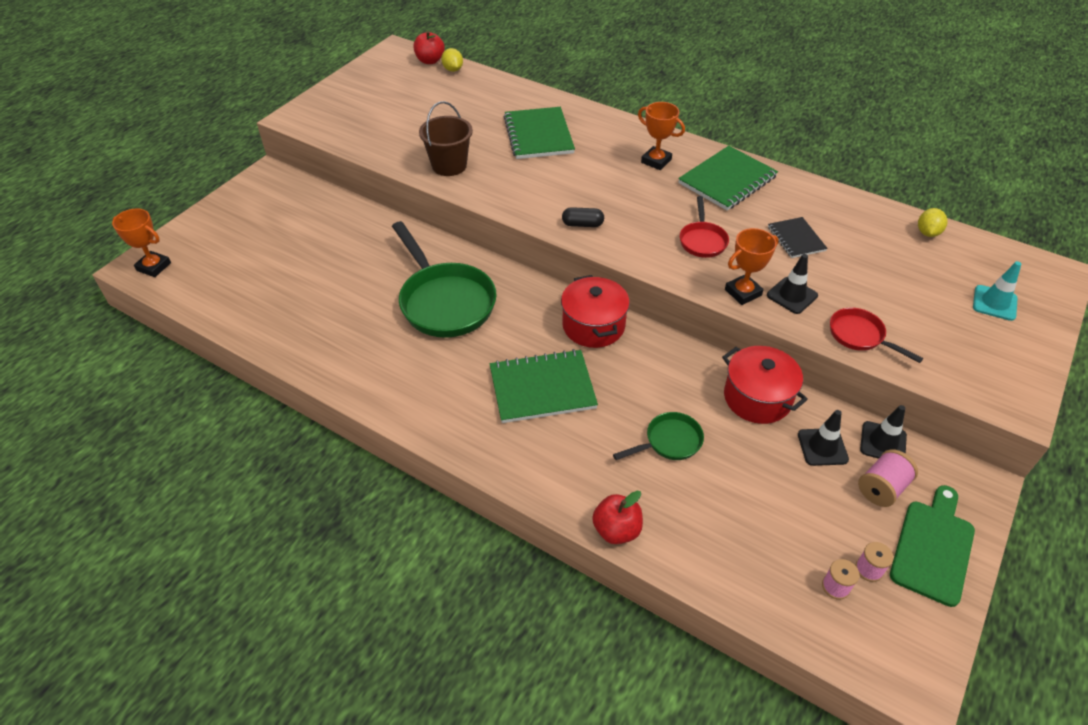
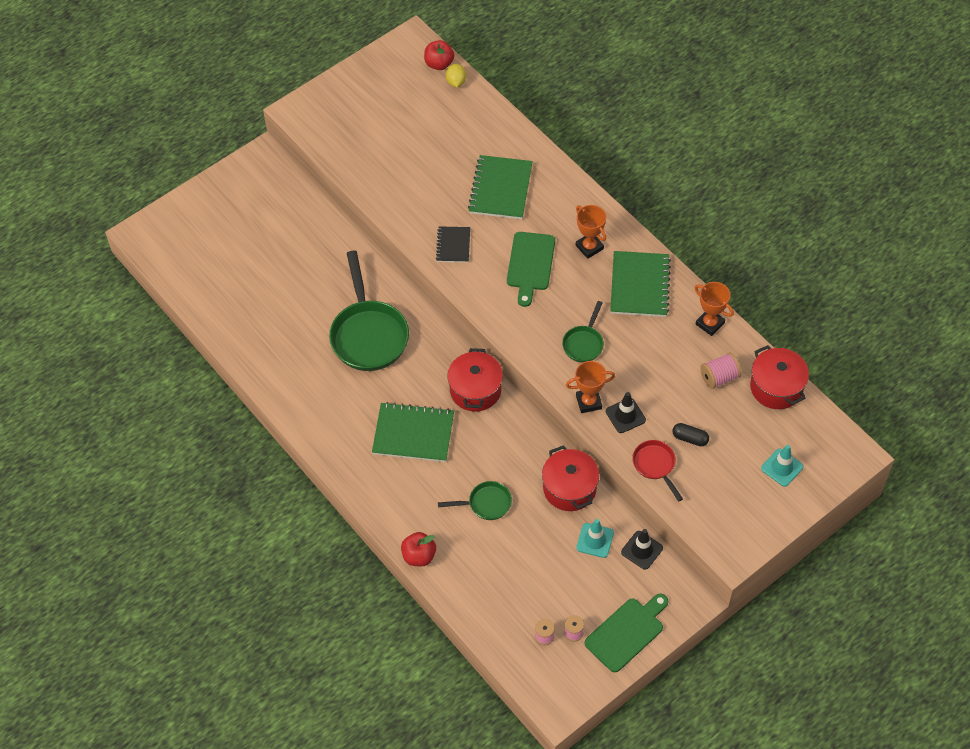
camera: 20 degrees right, 10 degrees up
orange trophy [112,208,171,277] -> orange trophy moved to [695,282,734,336]
brown bucket [419,101,473,176] -> none
black capsule [562,207,604,227] -> black capsule moved to [672,423,709,446]
green notebook [678,146,778,210] -> green notebook turned 60 degrees counterclockwise [610,251,671,317]
red pan [680,196,729,258] -> green pan [562,301,604,363]
black notebook [768,217,827,258] -> black notebook moved to [436,226,470,263]
black traffic cone [798,410,849,466] -> turquoise traffic cone [576,519,614,558]
pink spool [858,449,918,507] -> pink spool moved to [700,352,742,389]
yellow lemon [918,208,948,237] -> red pot [750,345,809,409]
none -> green cutting board [507,232,555,307]

